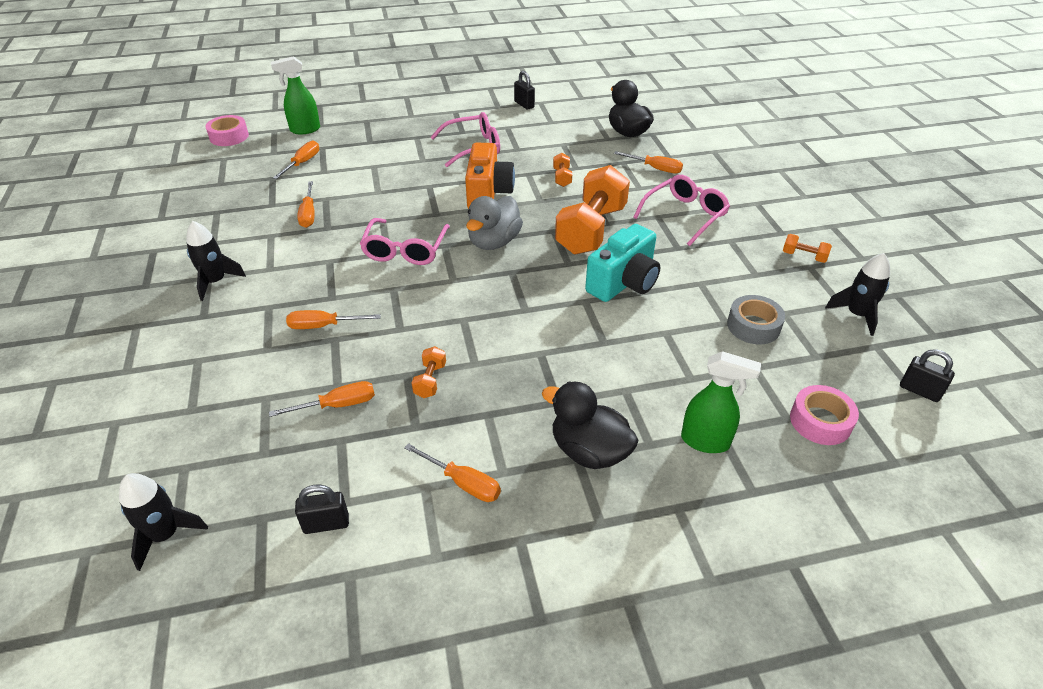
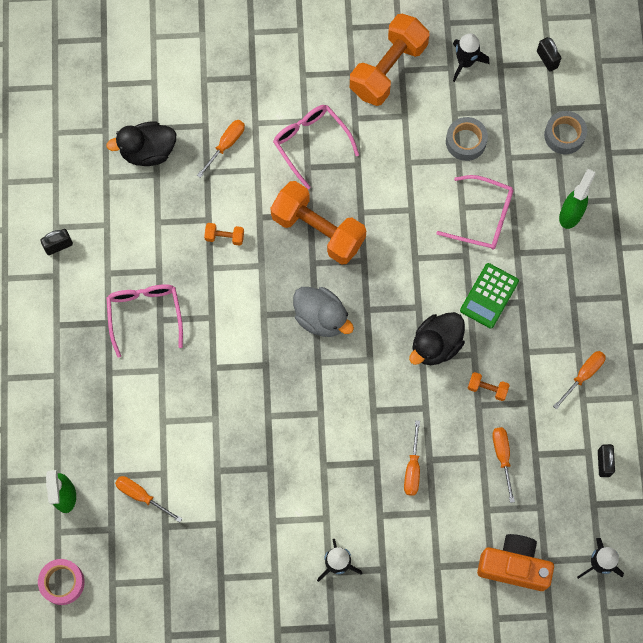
camera: 80 degrees left, 30 degrees up
orange screwdriver [297,181,315,228] -> none
pink glasses [360,218,450,265] -> pink glasses moved to [436,175,514,250]
orange camera [465,143,515,209] -> orange camera moved to [477,534,554,591]
black duck [542,382,639,469] -> black duck moved to [409,312,465,365]
turquoise camera [585,224,660,302] -> none
orange dumbbell [783,234,832,263] -> orange dumbbell [350,14,429,106], size x2.43
pink tape [790,385,859,445] -> grey tape [544,111,587,155]
black padlock [900,349,955,402] -> black padlock turned 75 degrees counterclockwise [537,37,561,72]
none -> green calculator [460,263,519,329]

